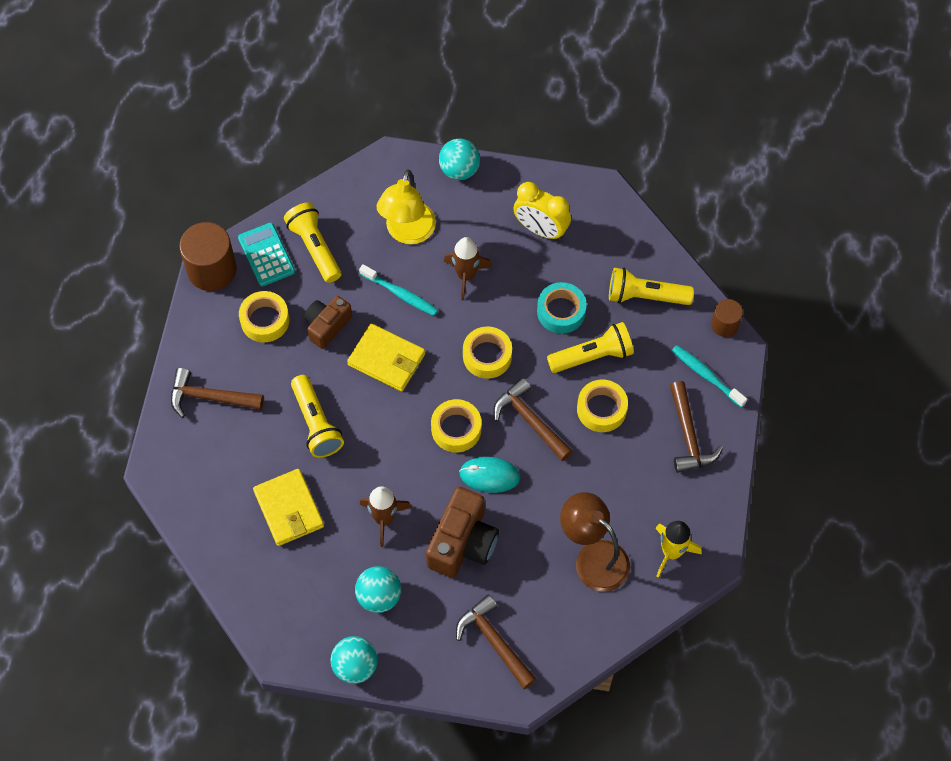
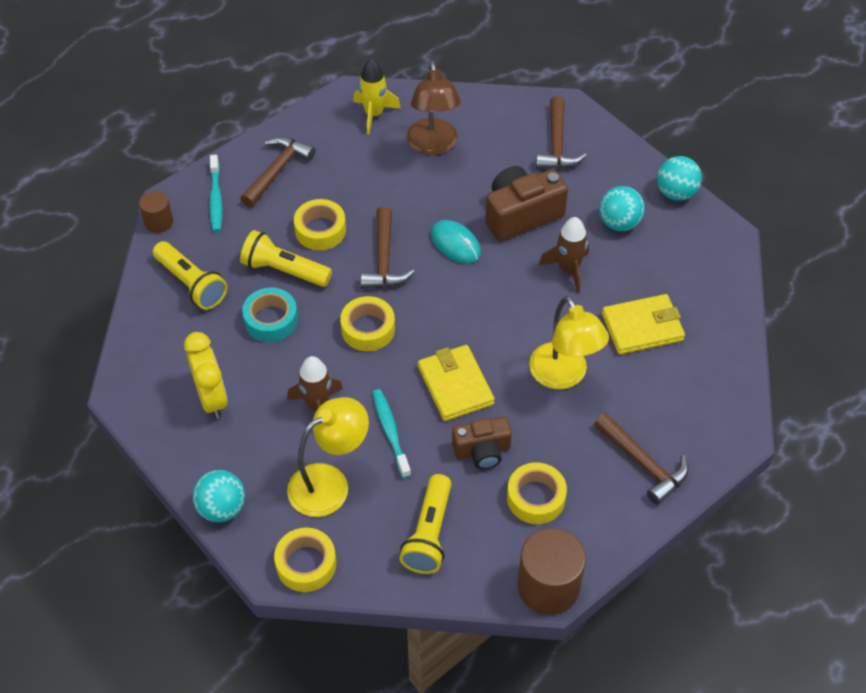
camera: 140 degrees left, 10 degrees down
turquoise calculator [238,223,295,287] -> none
yellow wallet [253,469,324,546] -> yellow wallet turned 60 degrees clockwise [602,294,685,354]
yellow flashlight [291,375,344,458] -> yellow lamp [529,296,609,389]
yellow tape [431,399,481,452] -> yellow tape moved to [274,528,336,592]

